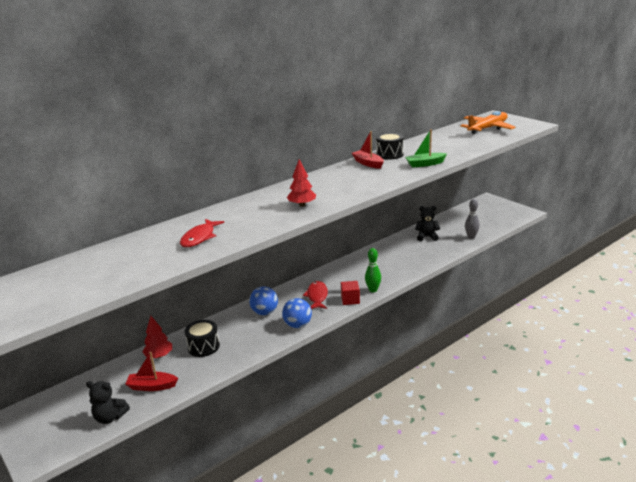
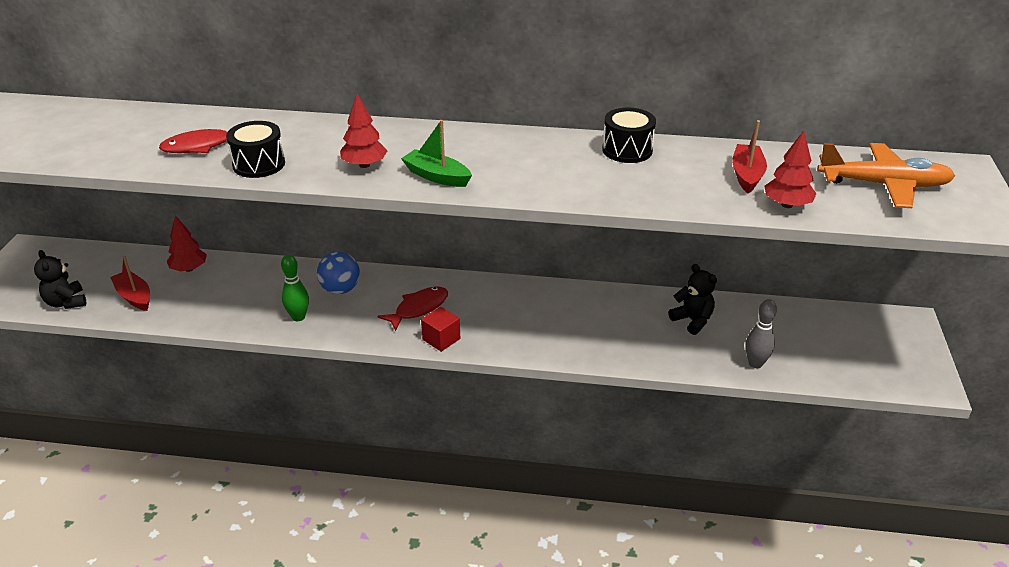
camera: 45 degrees right, 10 degrees up
black drum [185,320,220,357] -> black drum moved to [226,121,285,178]
blue ball [282,298,312,328] -> none
red boat [352,131,384,169] -> red boat moved to [732,120,767,193]
green bowling pin [365,248,381,292] -> green bowling pin moved to [281,255,309,321]
green boat [405,129,447,168] -> green boat moved to [401,120,472,187]
none -> red tree [764,130,816,208]

